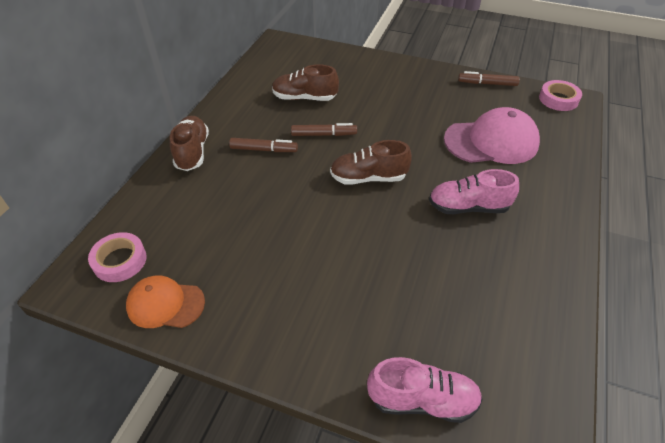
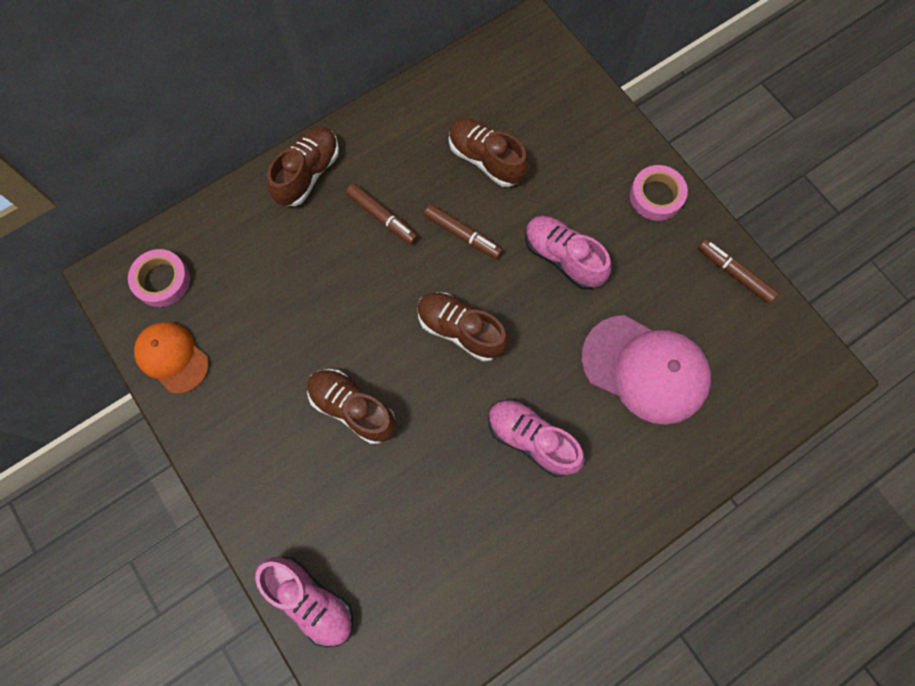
camera: 35 degrees right, 25 degrees up
pink tape [539,80,582,111] -> pink tape moved to [630,165,688,221]
none -> brown shoe [307,369,396,444]
none -> pink shoe [525,216,611,290]

